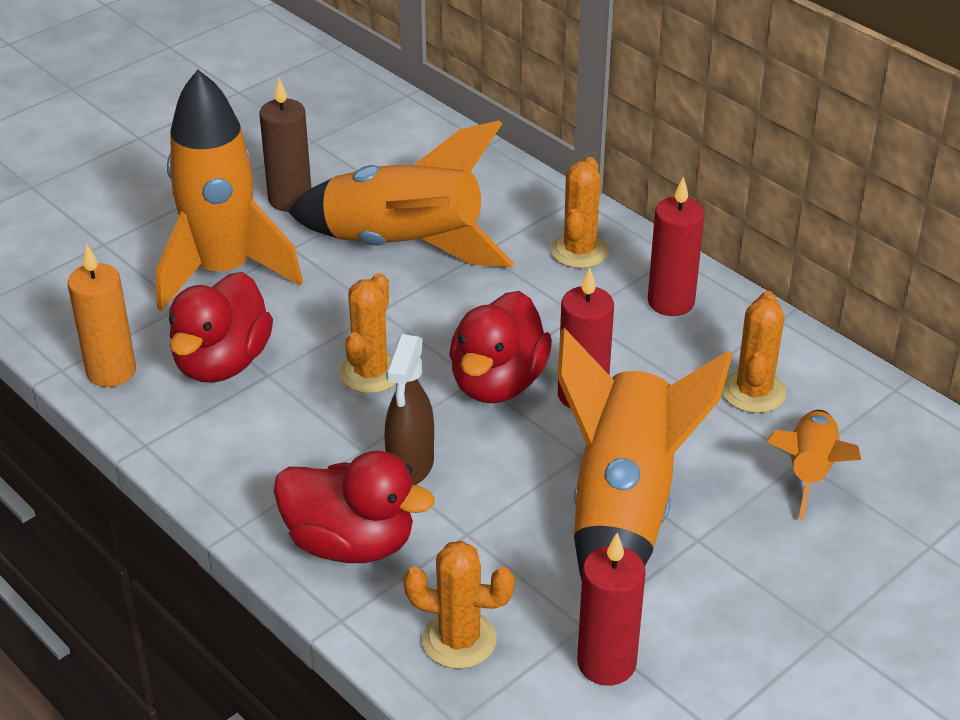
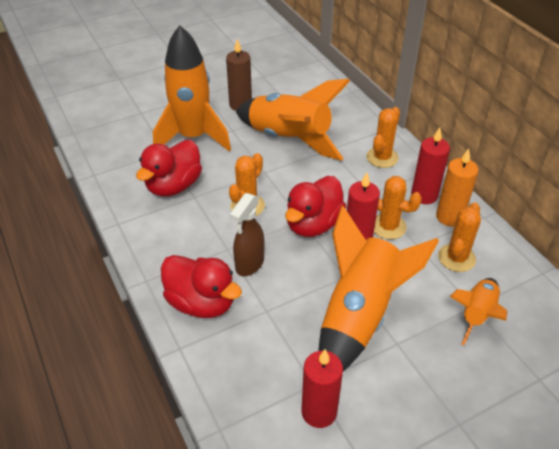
camera: 15 degrees right, 5 degrees up
orange candle [67,245,136,387] -> orange candle moved to [436,149,478,226]
orange cactus [403,541,515,669] -> orange cactus moved to [374,176,422,239]

